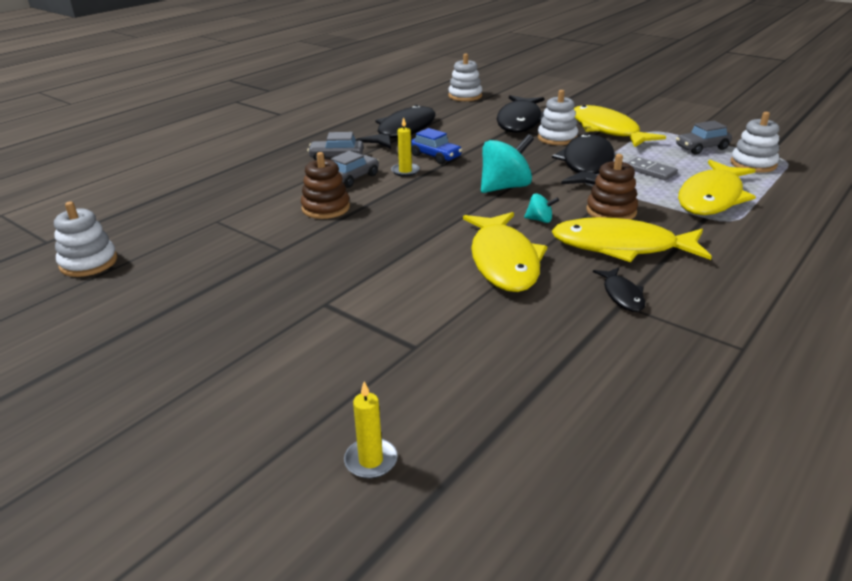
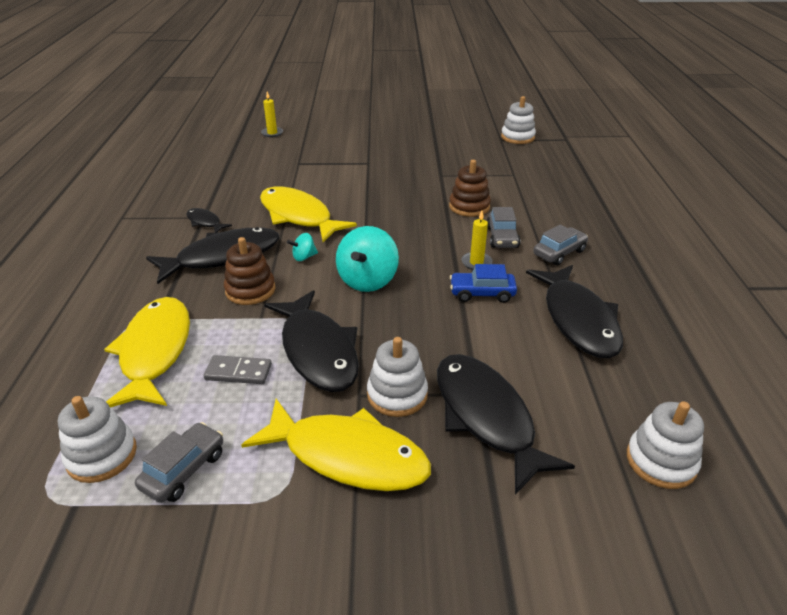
camera: 140 degrees right, 5 degrees up
yellow fish [552,217,712,262] -> black fish [146,227,279,284]

